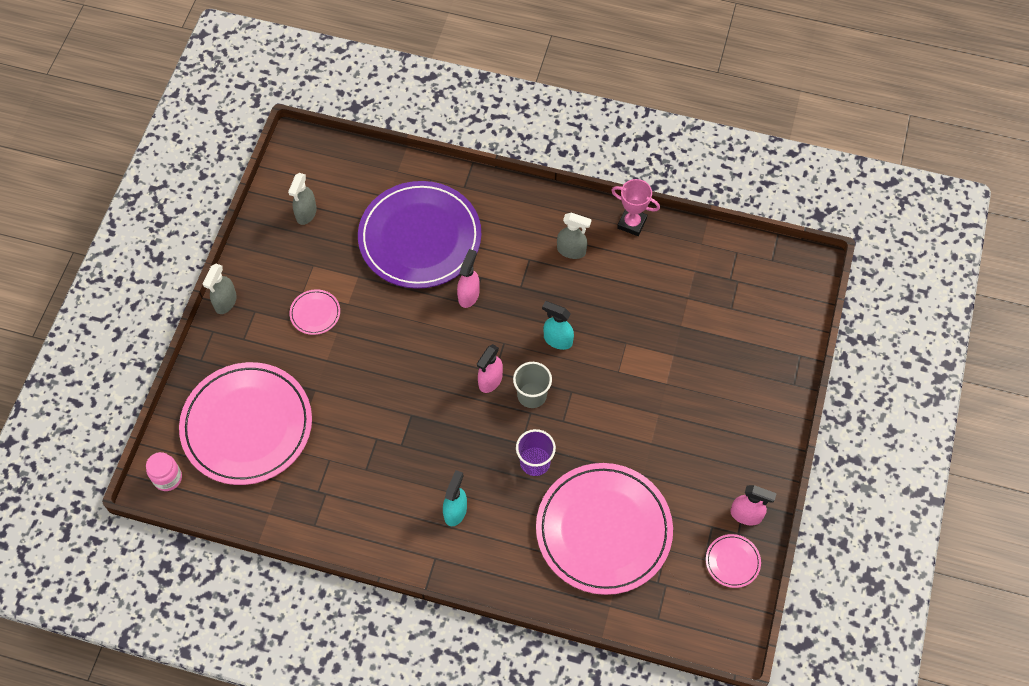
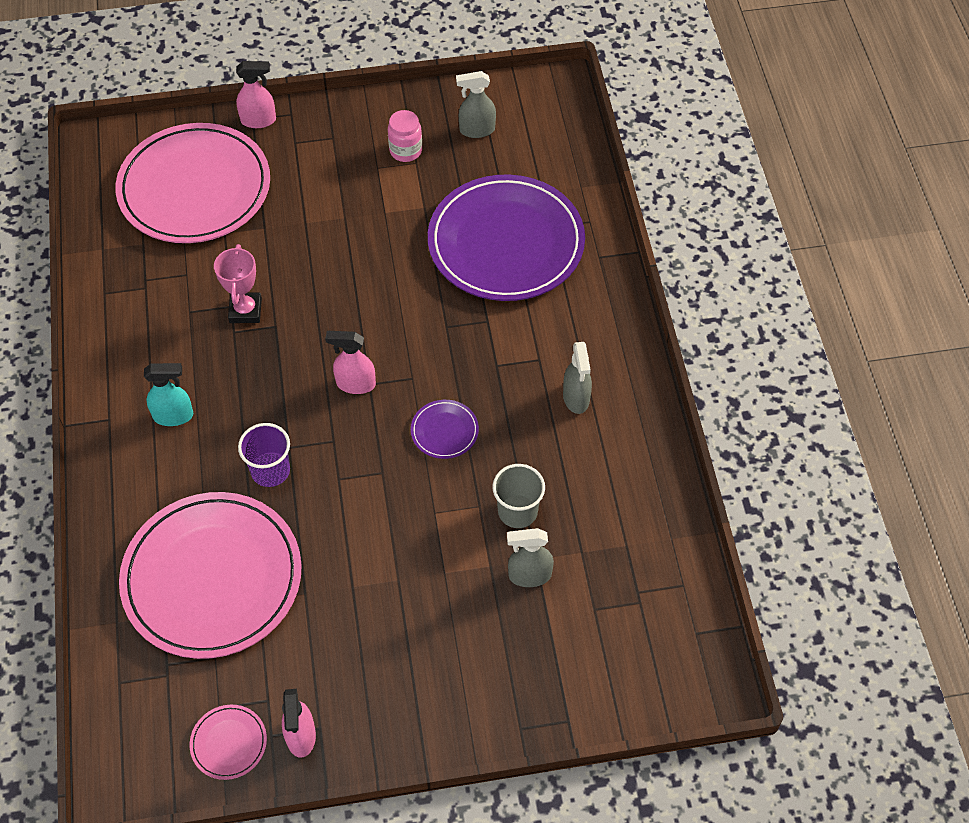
camera: 65 degrees right, 5 degrees down
pink jar [146,452,182,491] -> pink jar moved to [388,110,422,162]
grey spray bottle [203,264,237,314] -> grey spray bottle moved to [507,528,554,587]
pink plate [289,289,340,335] -> none
pink spray bottle [457,249,480,308] -> pink spray bottle moved to [236,61,276,128]
grey cup [513,362,552,408] -> grey cup moved to [492,464,545,528]
turquoise spray bottle [542,301,574,350] -> purple plate [411,400,479,459]
pink trophy [611,179,660,236] -> pink trophy moved to [214,244,262,323]

